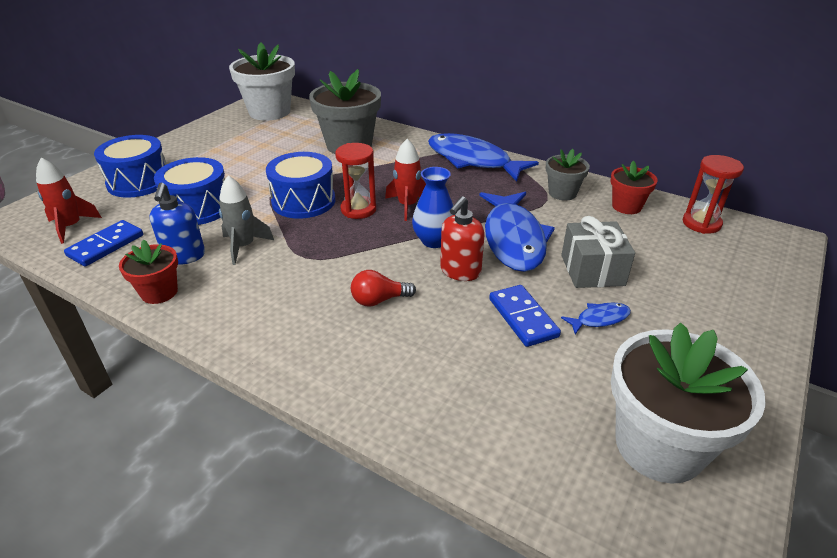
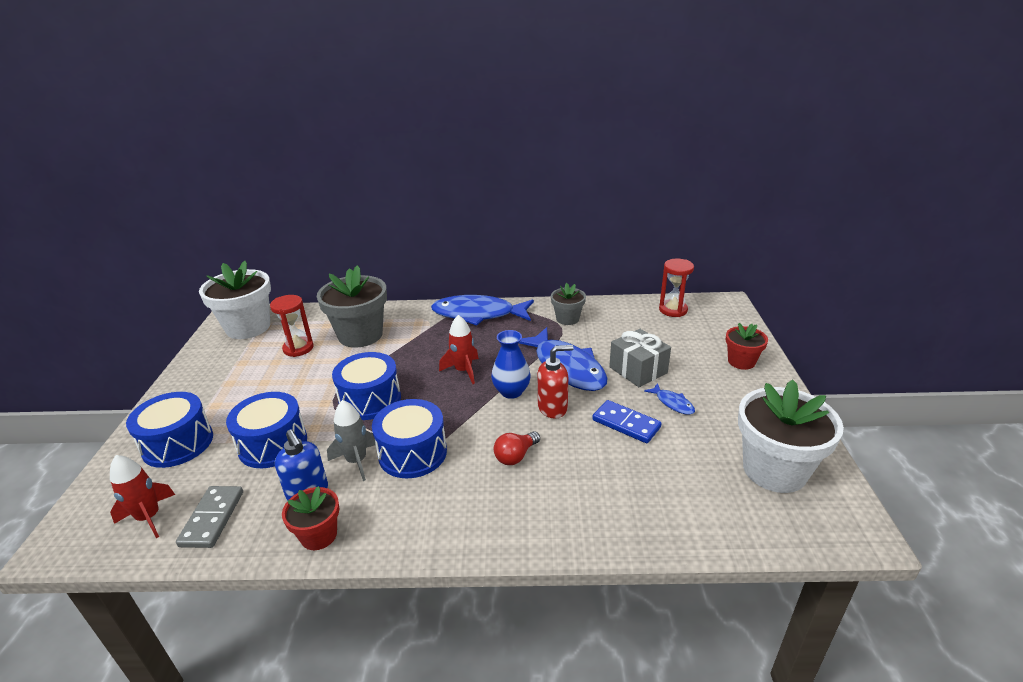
camera: 30 degrees left, 5 degrees down
blue domino [64,220,143,267] -> grey domino [176,486,243,548]
red hourglass [335,143,376,219] -> red hourglass moved to [270,295,314,357]
red soap dispenser [440,196,485,281] -> red soap dispenser turned 105 degrees counterclockwise [538,345,574,418]
blue fish [561,302,631,334] -> blue fish turned 105 degrees clockwise [644,383,695,415]
red flower pot [611,161,658,214] -> red flower pot moved to [726,323,768,370]
none -> blue drum [372,399,447,478]

